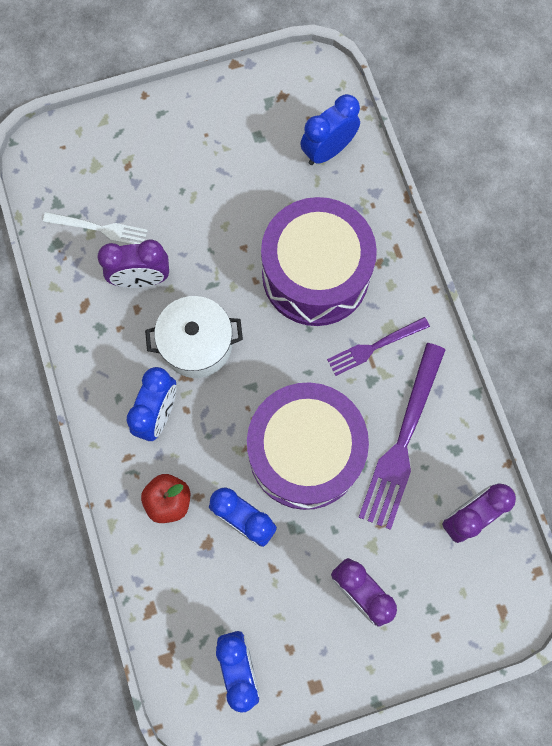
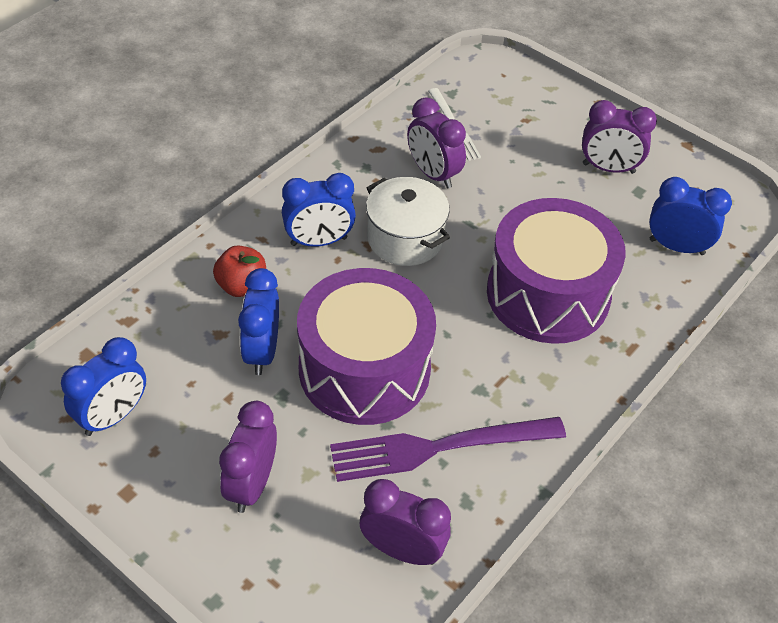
camera: 55 degrees right, 25 degrees down
purple fork [327,317,430,376] -> none
none -> purple clock [582,100,657,174]

